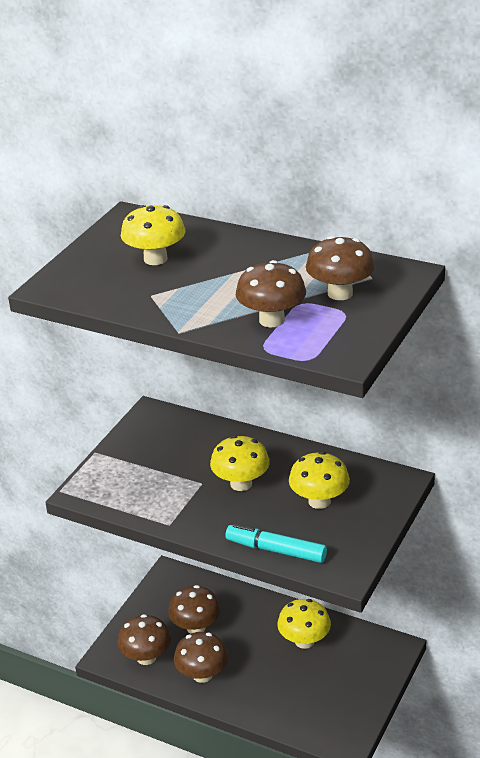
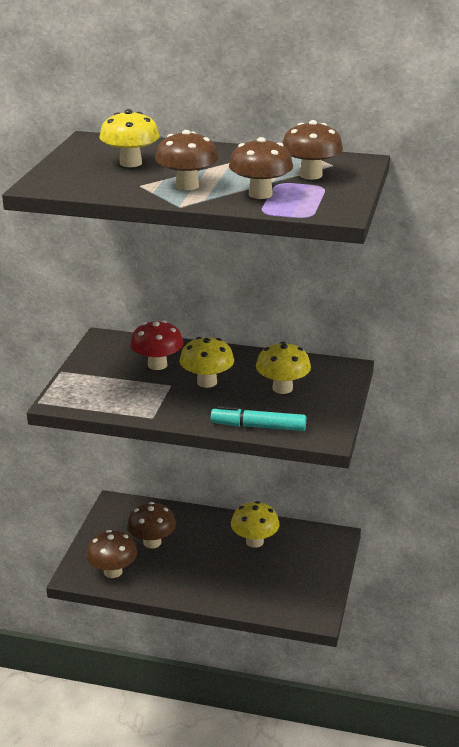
camera: 15 degrees left, 5 degrees down
brown mushroom [174,632,228,683] -> brown mushroom moved to [155,130,218,191]
none -> red mushroom [130,320,183,370]

